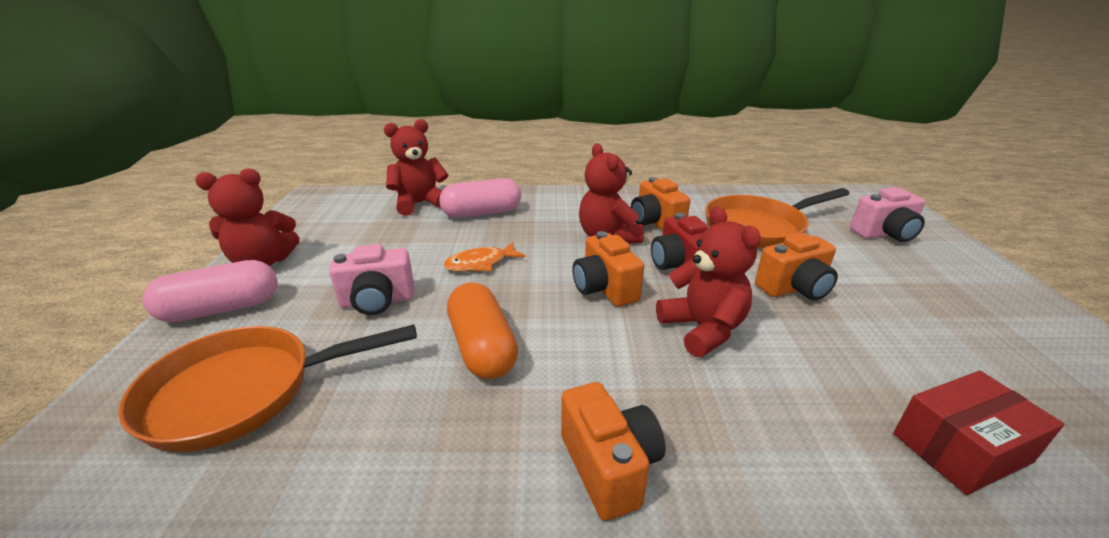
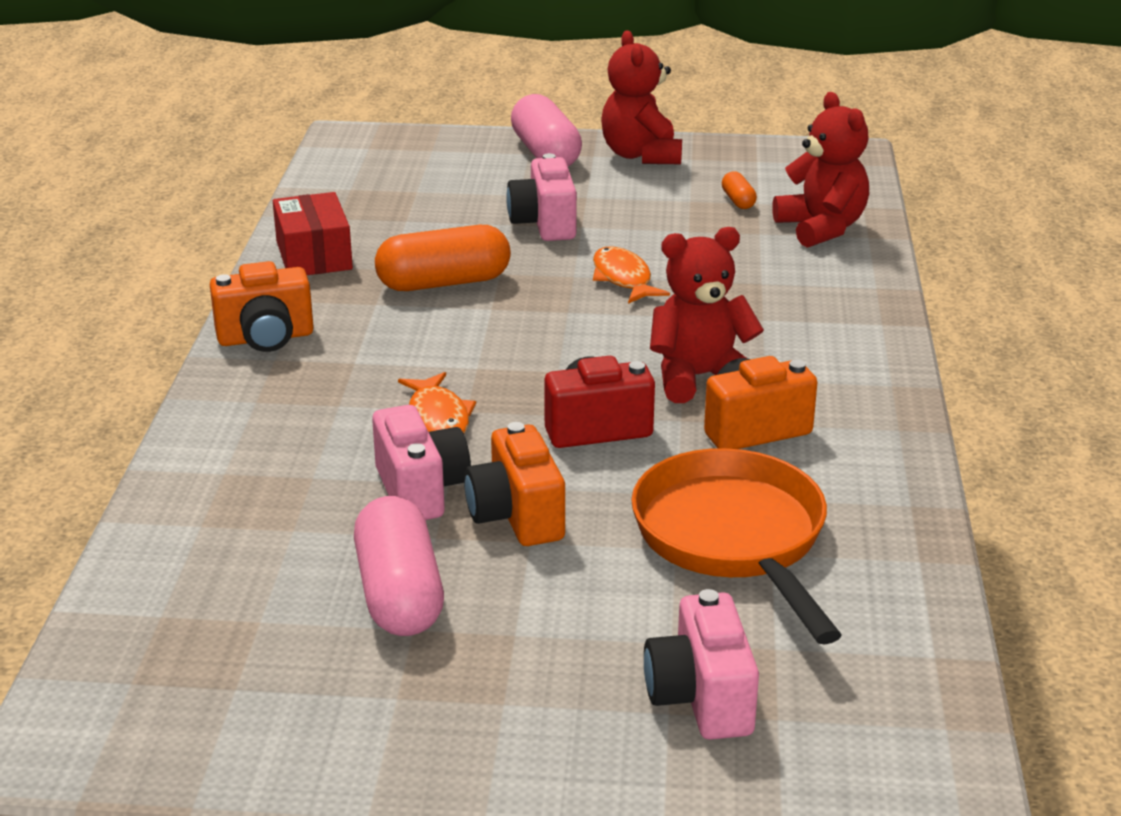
camera: 95 degrees right, 0 degrees up
orange pan [118,325,417,452] -> none
pink capsule [439,178,521,218] -> pink capsule moved to [354,496,444,636]
orange camera [572,231,644,307] -> none
red teddy bear [656,207,761,357] -> orange fish [398,372,476,433]
red box [893,371,1064,495] -> red box moved to [273,192,353,275]
none -> pink camera [372,405,471,520]
none -> orange capsule [722,171,757,209]

